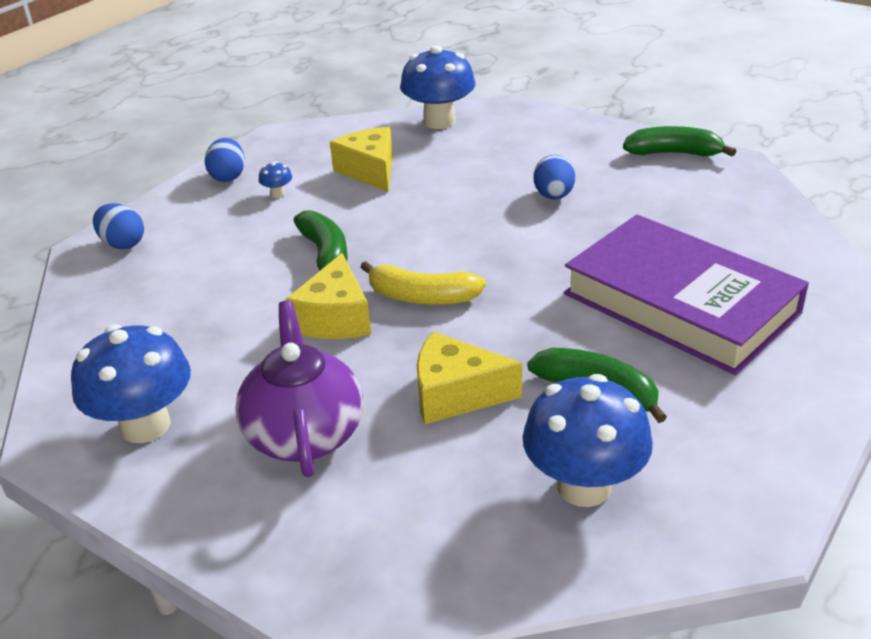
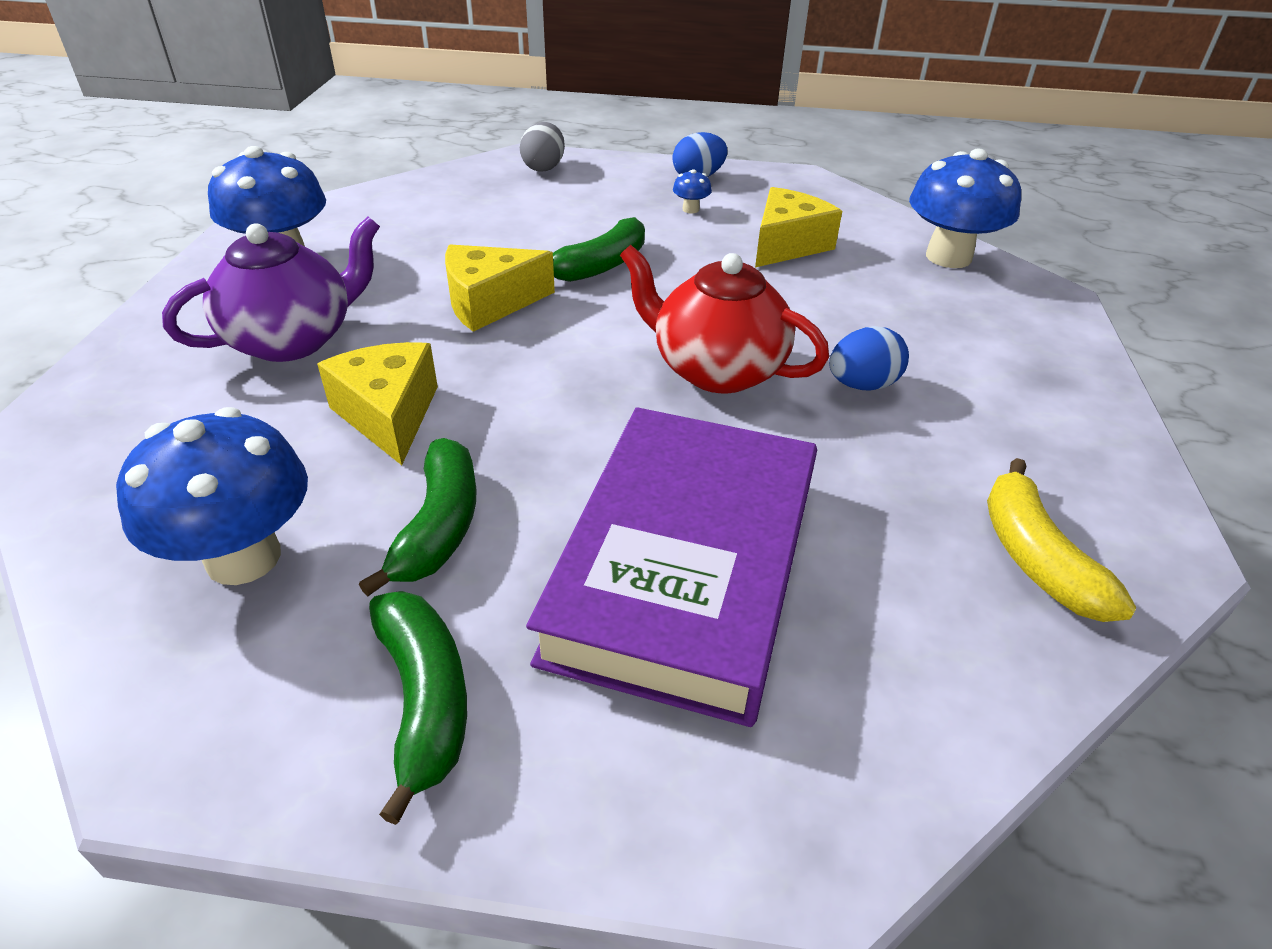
camera: 60 degrees right, 5 degrees up
blue egg [93,203,144,249] -> grey egg [520,122,565,171]
yellow banana [360,261,486,305] -> yellow banana moved to [987,458,1136,622]
green banana [623,126,736,156] -> green banana moved to [369,591,467,825]
none -> red teapot [620,245,829,393]

